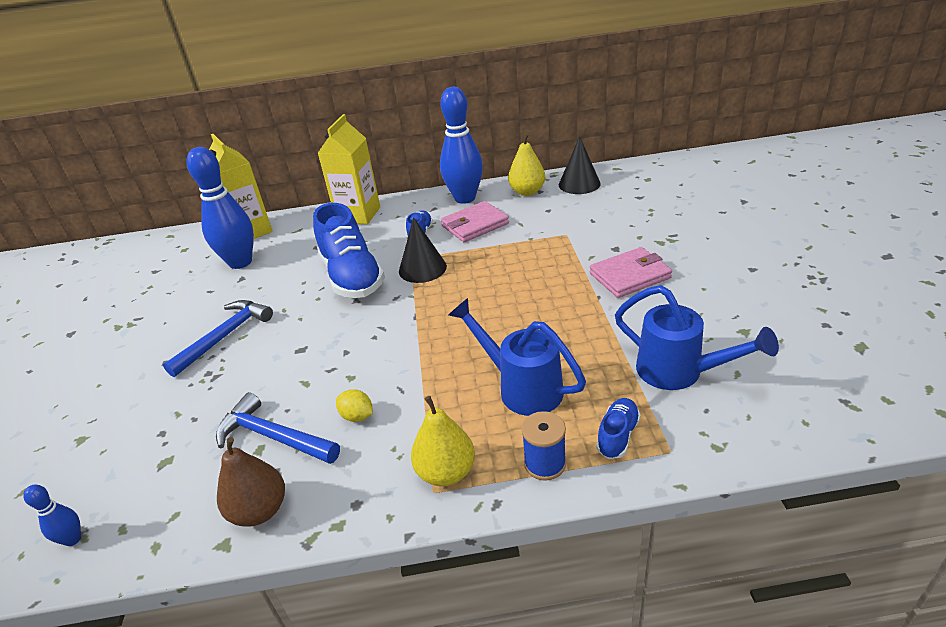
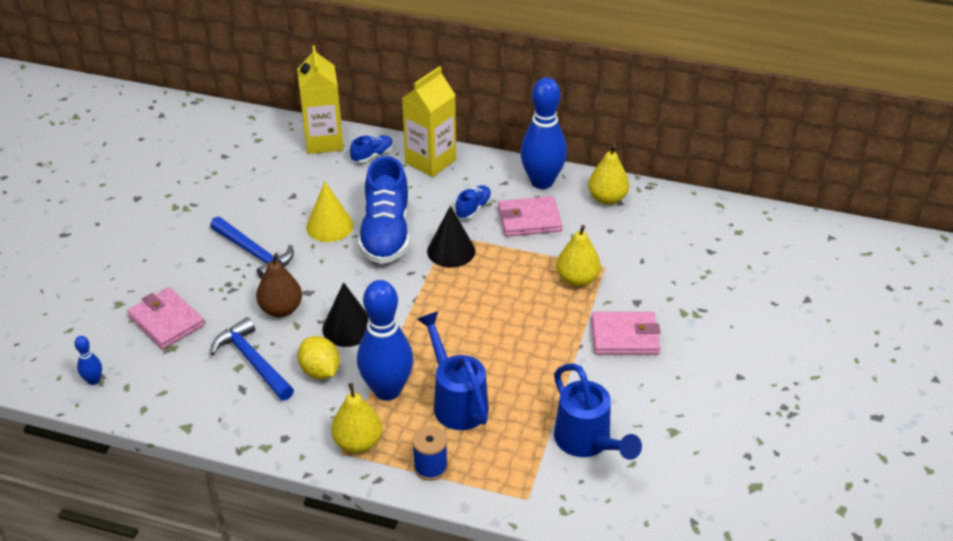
camera: 20 degrees right, 5 degrees up
blue hammer [163,300,273,377] -> blue hammer turned 75 degrees clockwise [210,217,294,279]
blue bowling pin [187,147,254,269] -> blue bowling pin moved to [357,280,413,401]
brown pear [217,437,285,527] -> brown pear moved to [256,253,302,317]
yellow lemon [336,389,373,422] -> yellow lemon [298,336,340,379], size x1.50
black cone [559,136,601,194] -> black cone moved to [322,282,369,347]
blue shoe [596,398,641,459] -> blue shoe moved to [350,135,393,163]
none -> pink wallet [127,287,205,349]
none -> yellow cone [306,182,354,242]
none -> yellow pear [556,225,601,287]

